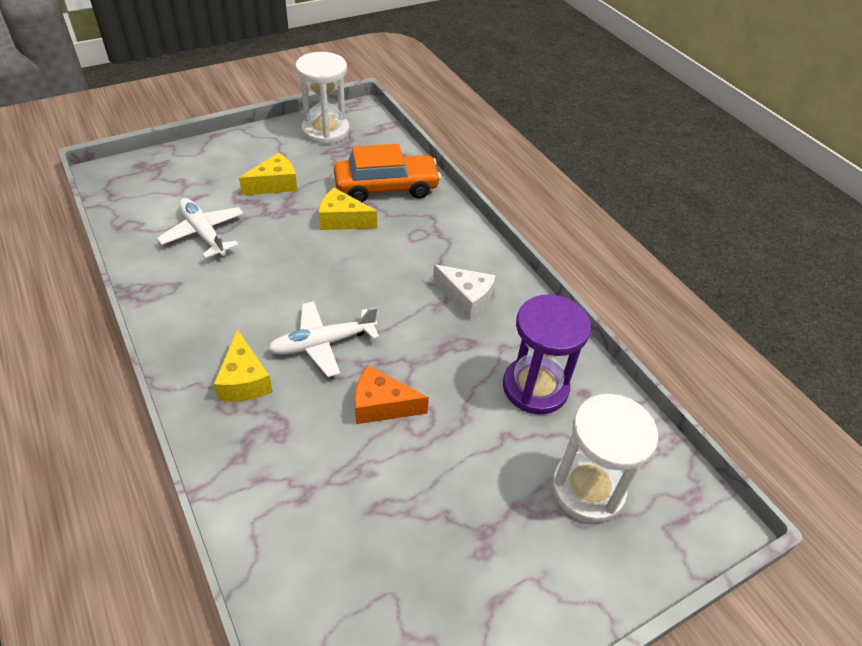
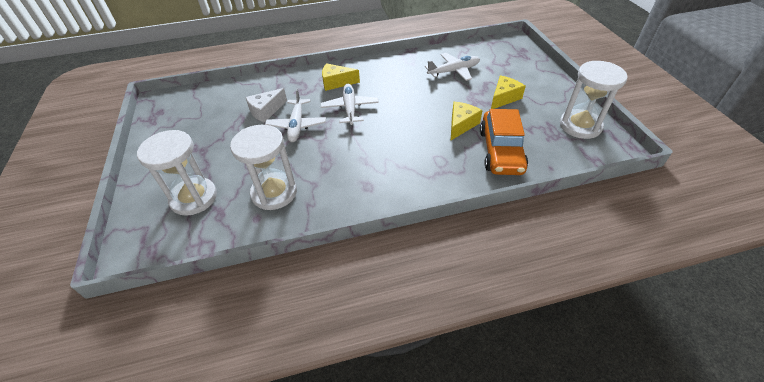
camera: 110 degrees right, 0 degrees up
yellow cheese [239,153,297,195] -> yellow cheese turned 120 degrees counterclockwise [491,76,526,109]
orange cheese [355,365,429,424] -> white plane [265,88,326,142]
white cheese [433,264,496,320] -> white cheese moved to [245,88,287,123]
purple hourglass [503,295,591,414] -> white hourglass [230,125,297,210]

